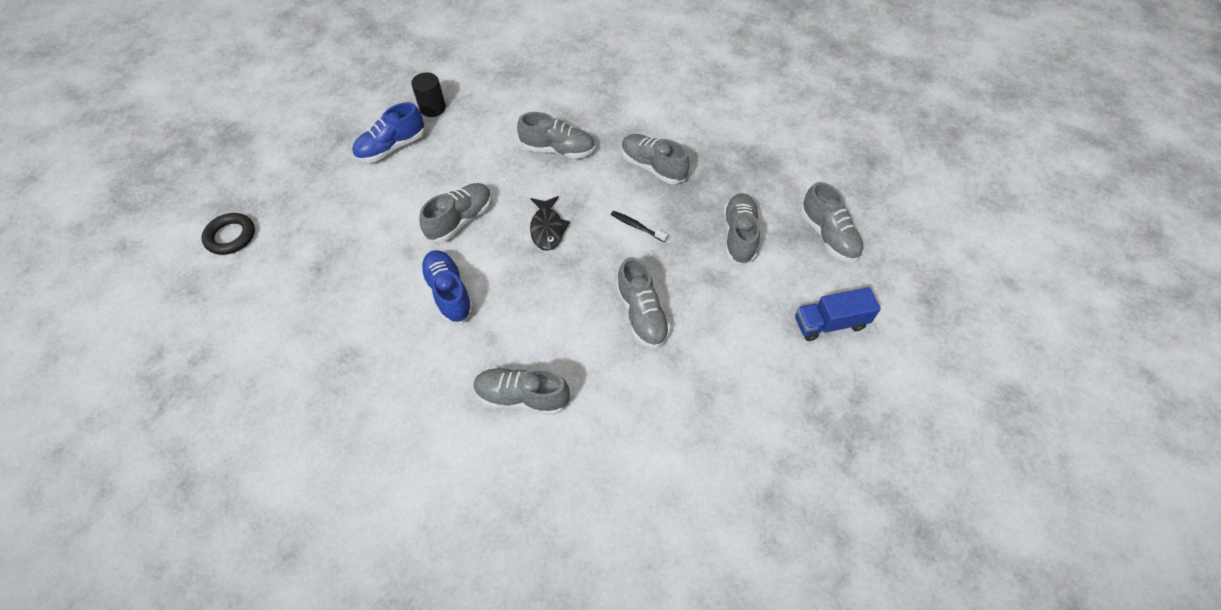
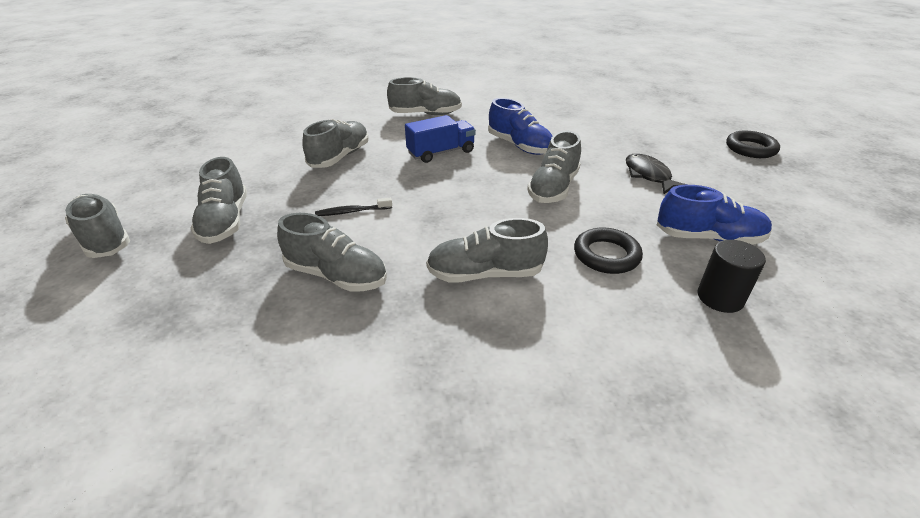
camera: 165 degrees right, 20 degrees down
blue shoe [352,102,425,162] -> blue shoe turned 60 degrees clockwise [657,185,772,245]
black fish [530,196,570,251] -> black fish moved to [626,154,687,194]
black toothbrush [611,211,668,242] -> black toothbrush turned 150 degrees clockwise [315,198,392,216]
grey shoe [616,257,671,349] -> grey shoe turned 60 degrees clockwise [302,119,369,168]
blue truck [795,287,881,341] -> blue truck moved to [405,115,476,163]
none -> black ring [574,227,643,274]

